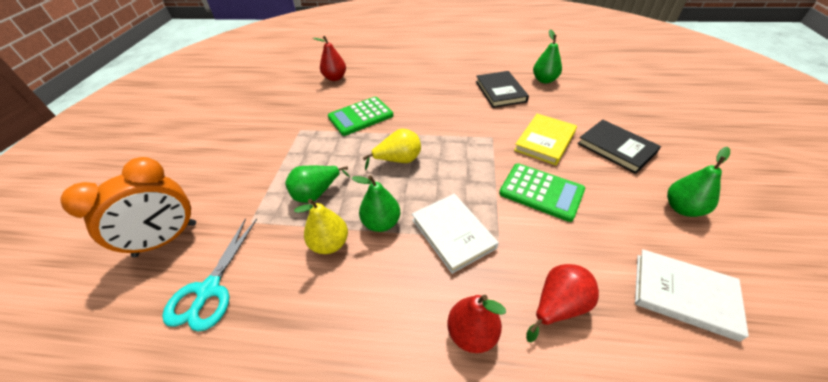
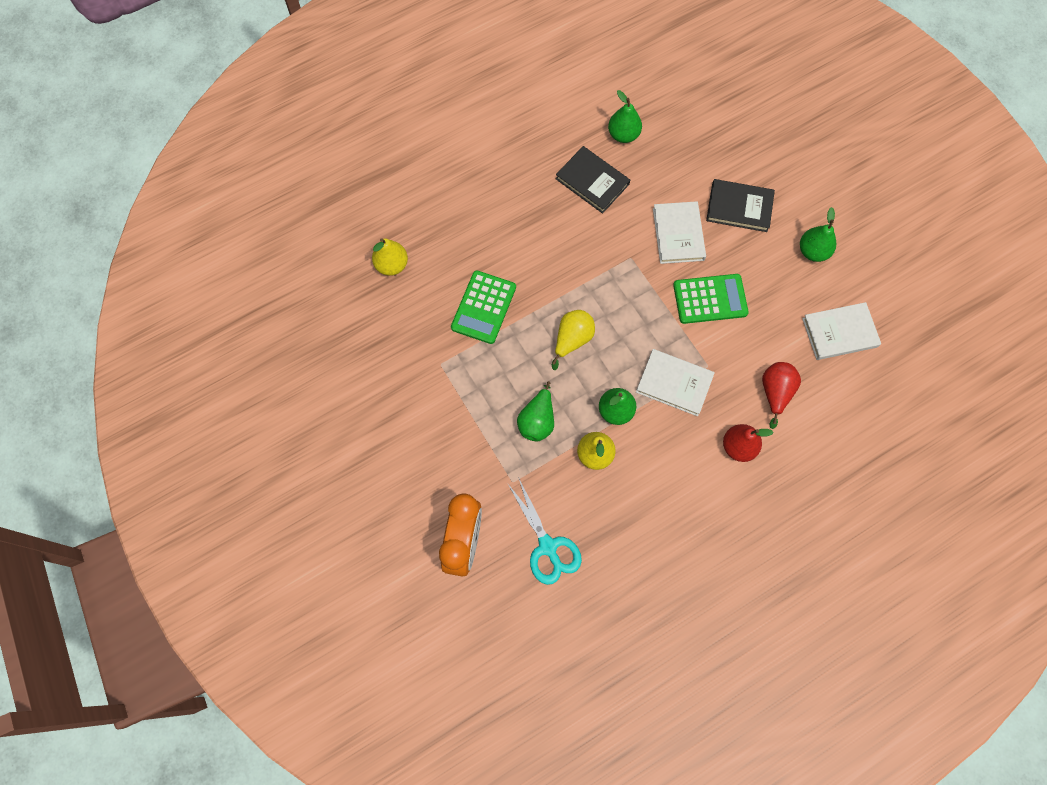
camera: 40 degrees left, 25 degrees up
red pear [313,36,346,81] -> yellow pear [372,238,408,276]
yellow book [514,114,577,165] -> white book [653,201,706,264]

